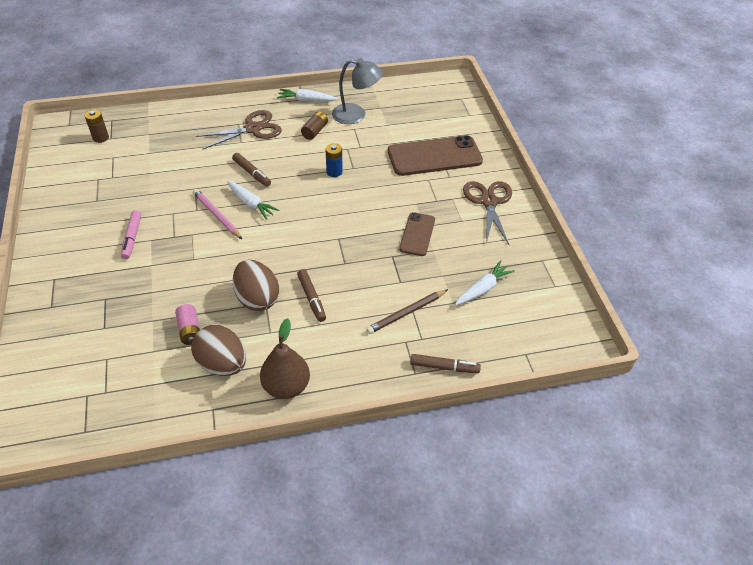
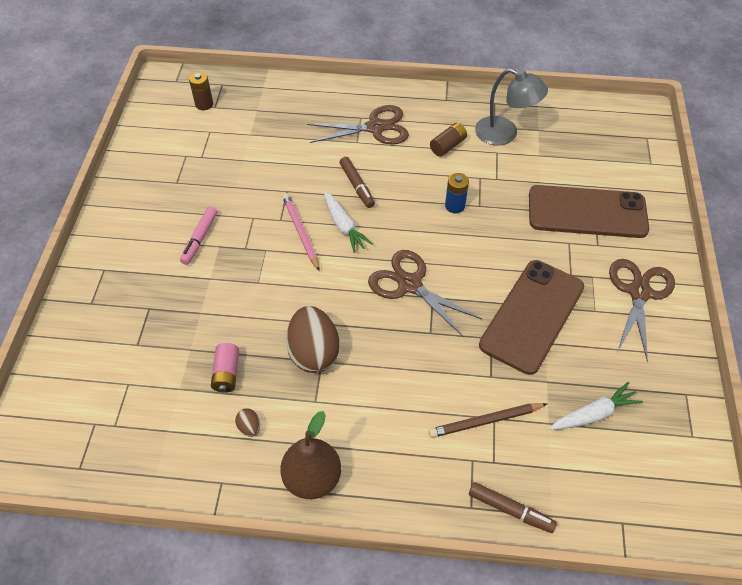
camera: 20 degrees right, 5 degrees up
brown egg [191,325,246,376] -> brown egg [235,409,260,437], size x0.42
white carrot [277,89,338,101] -> none
brown marker [297,269,326,322] -> none
brown phone [399,212,435,256] -> brown phone [479,260,584,375], size x1.80
none -> brown scissors [368,250,482,337]

